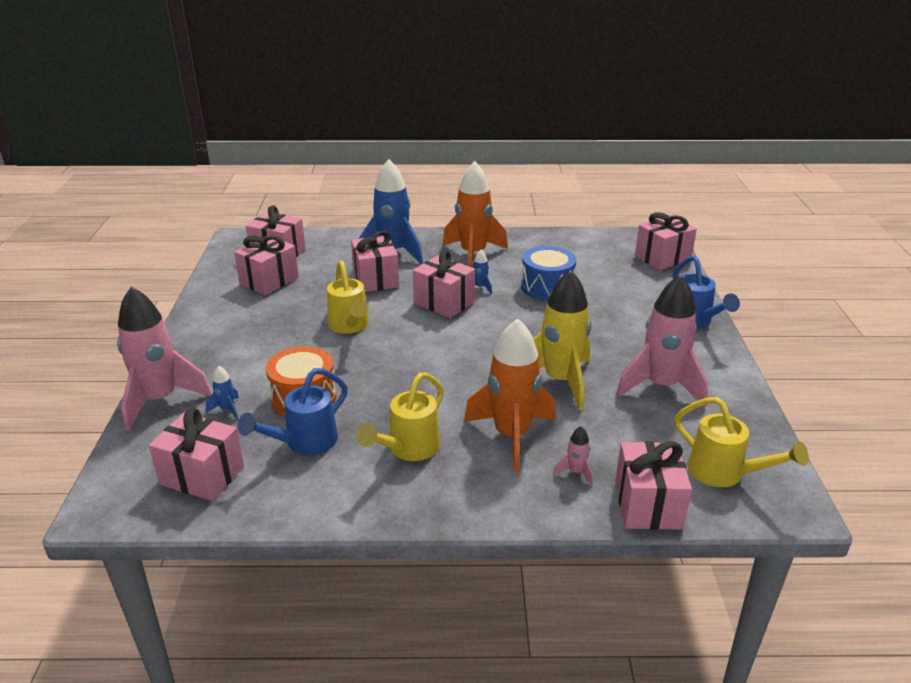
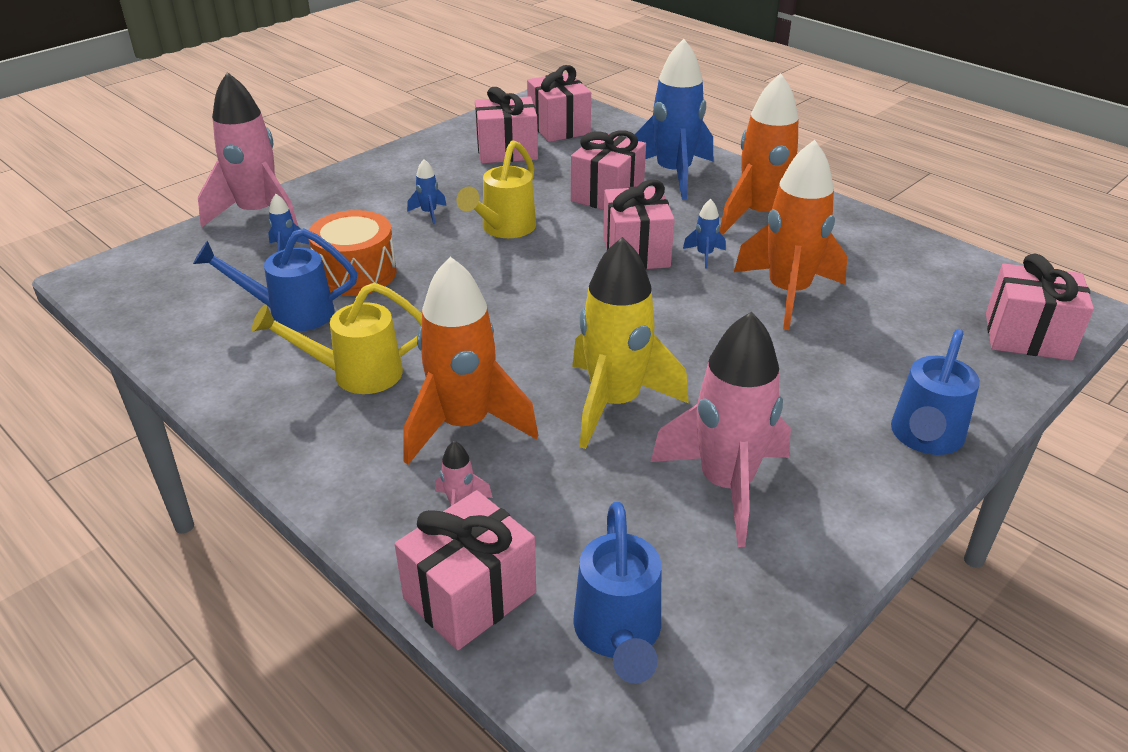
camera: 45 degrees right, 5 degrees up
pink gift [149,408,244,501] -> none
blue drum [521,246,577,301] -> orange rocket [734,140,847,330]
yellow watering can [674,397,809,487] -> blue watering can [573,502,661,683]
none -> blue rocket [407,159,447,224]

